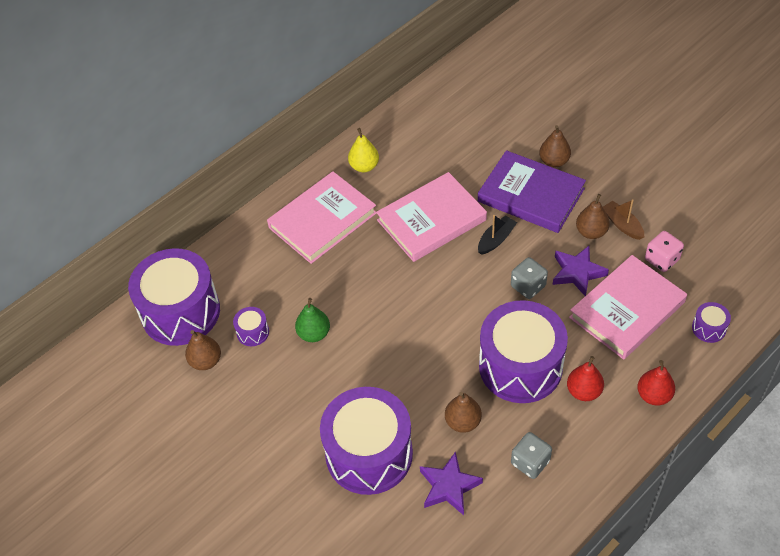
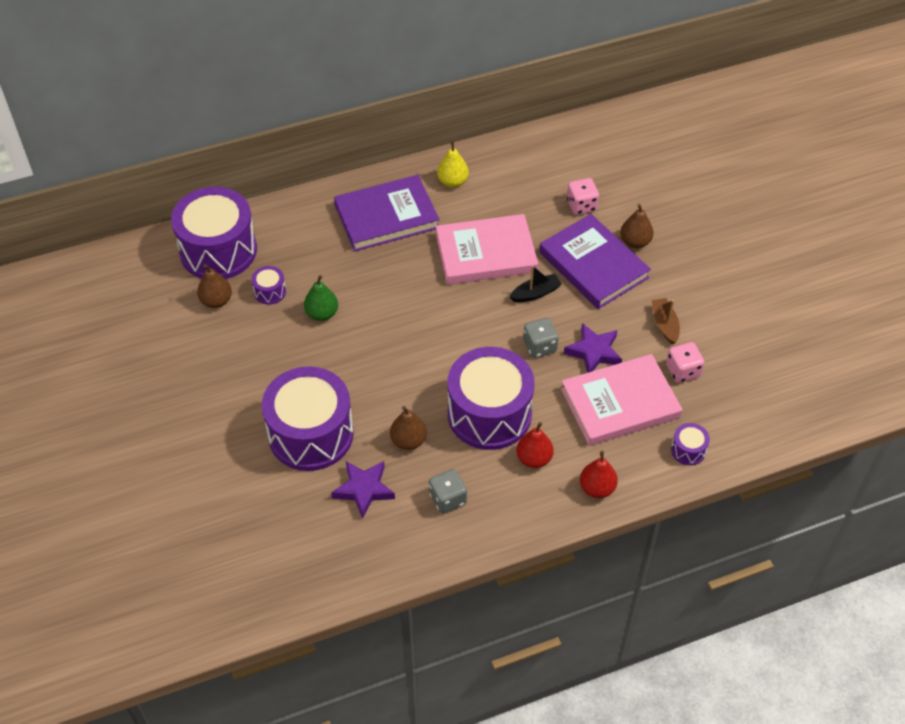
camera: 20 degrees right, 0 degrees up
pink book [267,171,377,264] -> purple book [334,175,440,252]
brown pear [576,194,610,239] -> none
none -> pink dice [567,178,599,215]

